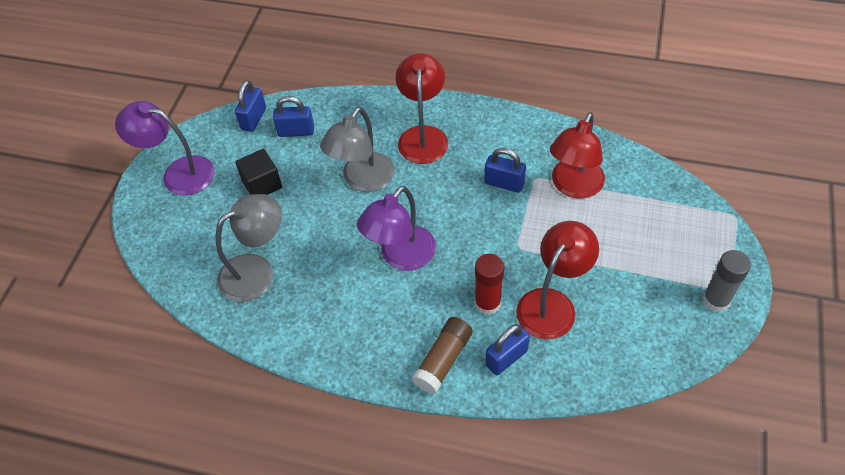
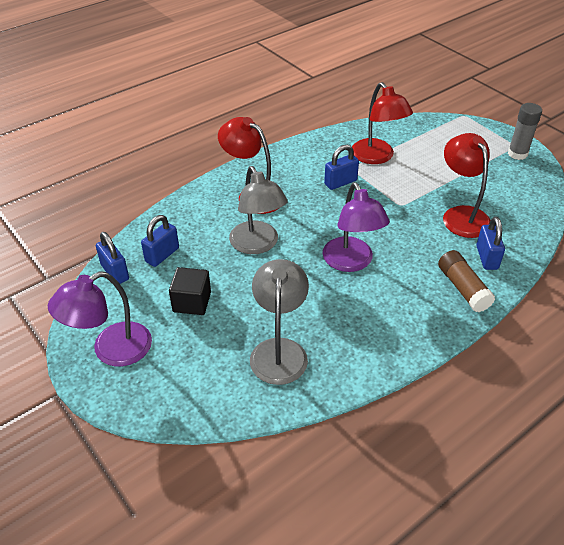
camera: 55 degrees left, 10 degrees down
red glue stick [475,254,505,315] -> none

